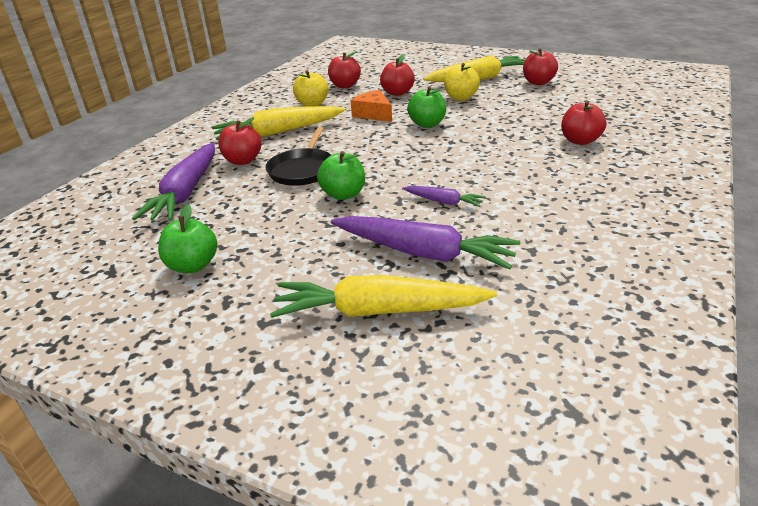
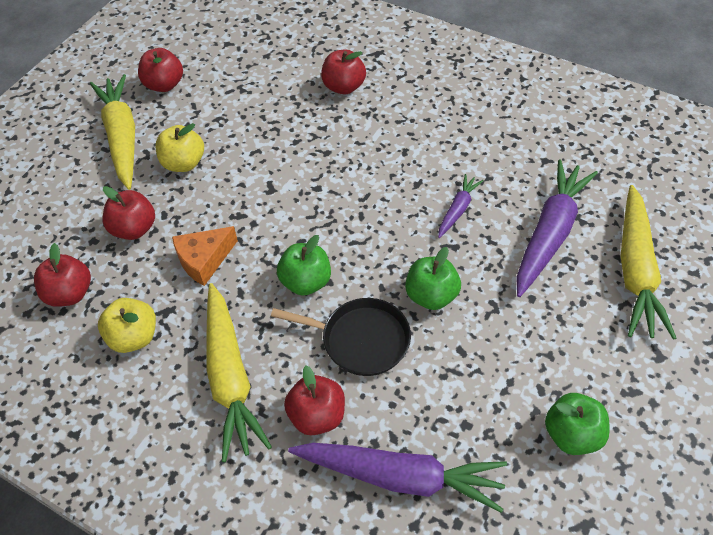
camera: 85 degrees left, 20 degrees up
green apple [407,86,446,128] -> green apple moved to [277,235,331,296]

